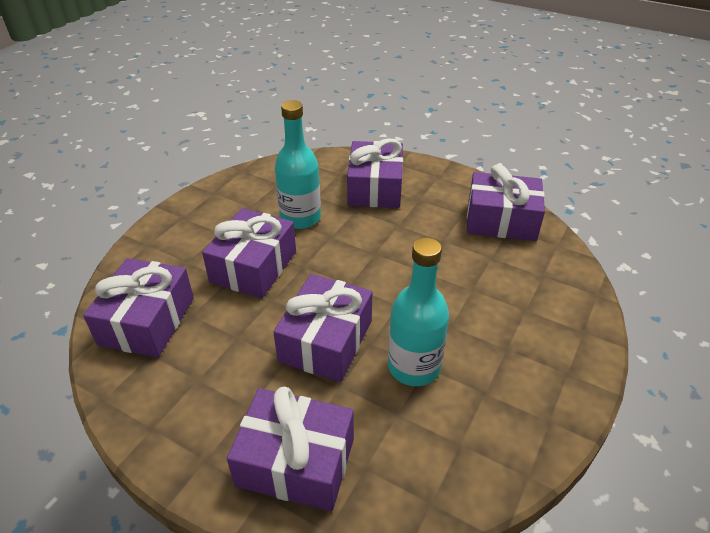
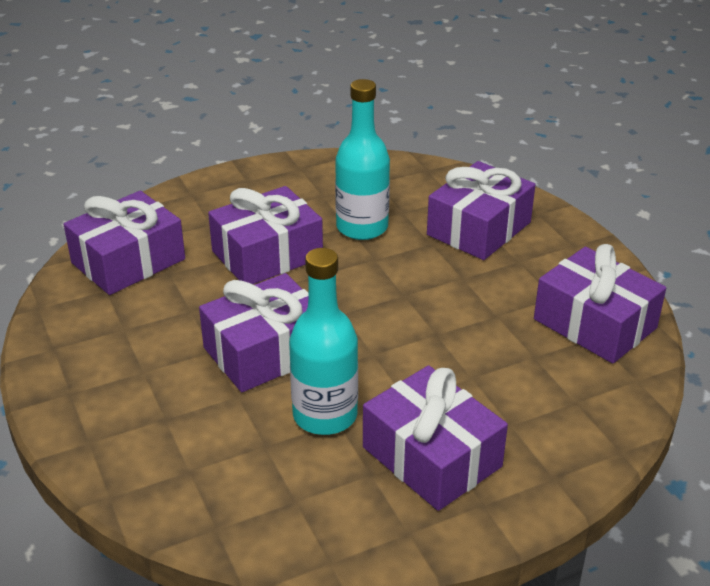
camera: 35 degrees right, 5 degrees down
purple gift [227,387,354,511] -> purple gift moved to [363,365,508,511]

